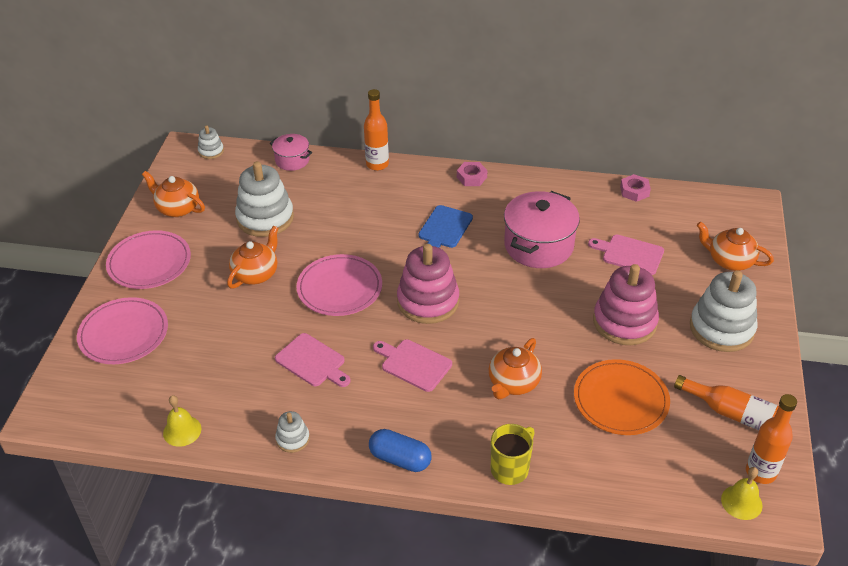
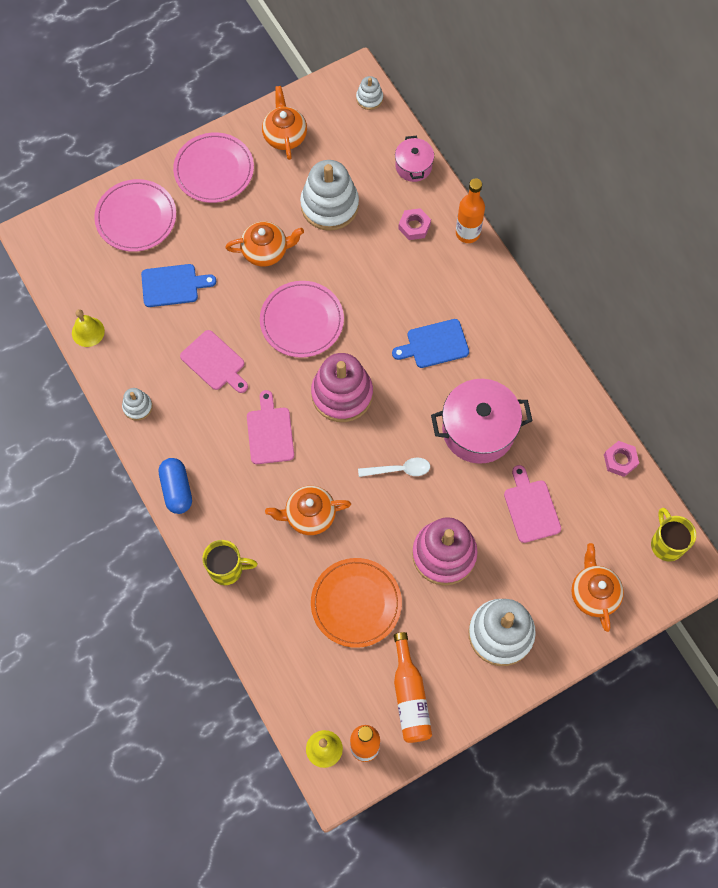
camera: 50 degrees right, 25 degrees up
pink cutting board [275,333,351,387] -> pink cutting board turned 45 degrees counterclockwise [180,330,248,393]
pink nut [457,162,487,186] -> pink nut moved to [398,208,431,240]
none -> blue cutting board [141,264,216,307]
none -> white spoon [358,458,430,477]
none -> yellow mug [651,508,696,561]

